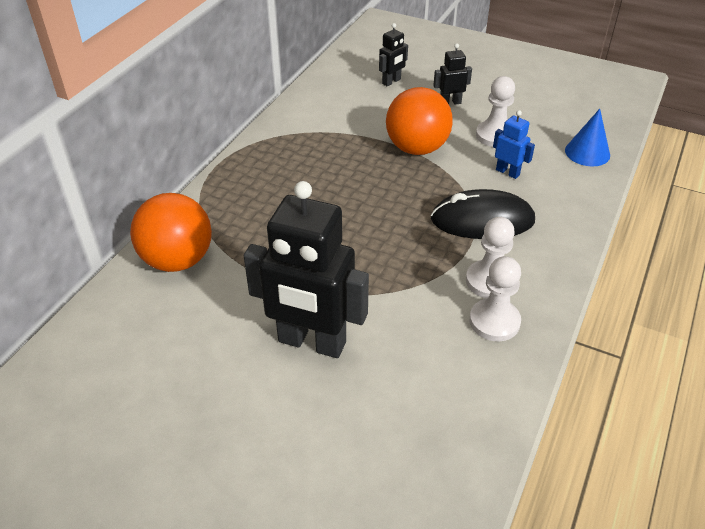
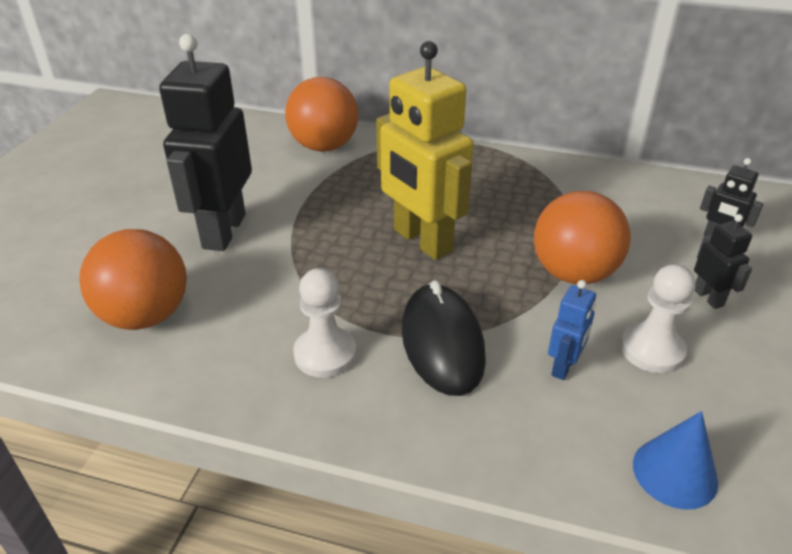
camera: 80 degrees right, 5 degrees down
white pawn [469,256,521,341] -> none
none -> orange ball [79,229,187,330]
none -> yellow robot [376,41,473,260]

